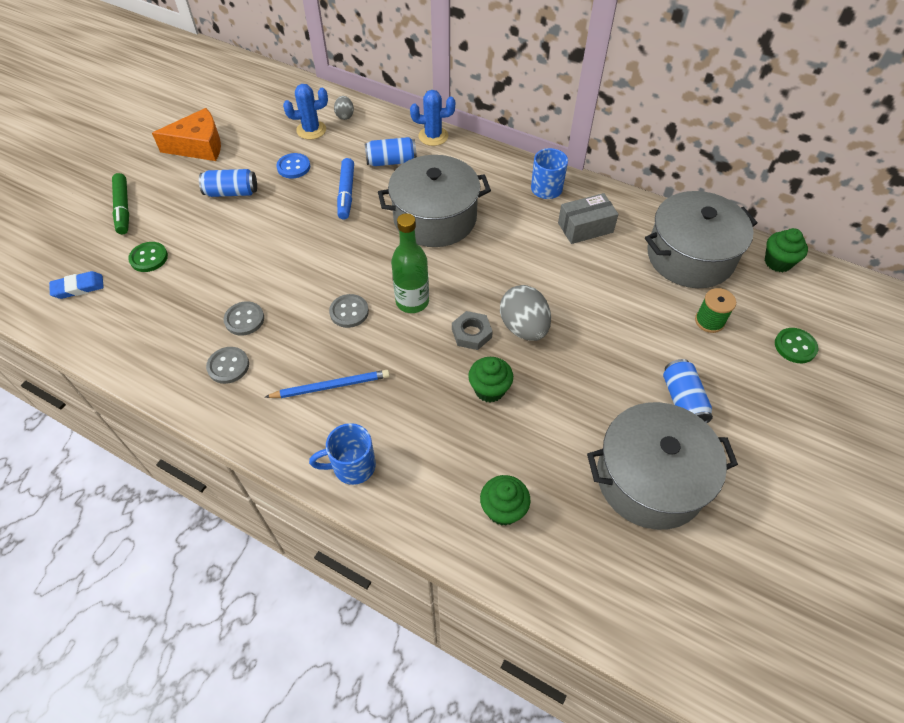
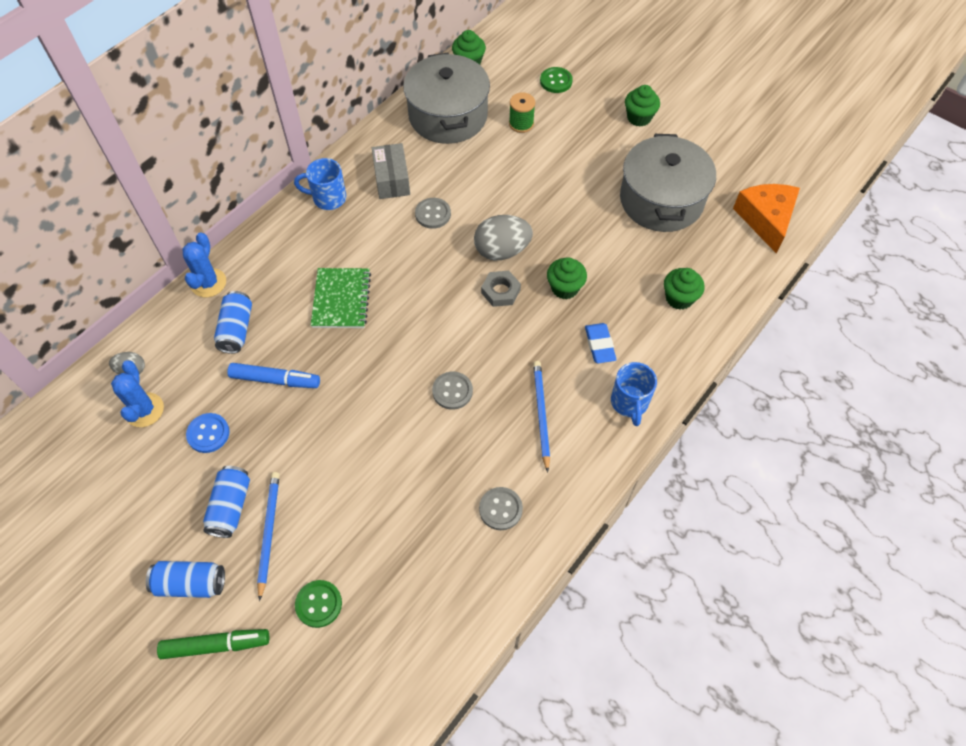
camera: 80 degrees left, 5 degrees up
blue eraser [49,271,104,299] -> blue eraser moved to [585,323,617,363]
orange cheese [152,108,221,161] -> orange cheese moved to [733,184,800,254]
grey button [224,301,264,336] -> grey button moved to [415,198,451,229]
grey pot [378,155,491,247] -> green notebook [311,268,371,328]
green bottle [391,213,429,313] -> none
blue can [663,359,713,423] -> blue can moved to [146,561,225,598]
none -> blue pencil [257,472,280,601]
none -> green cupcake [625,85,660,127]

